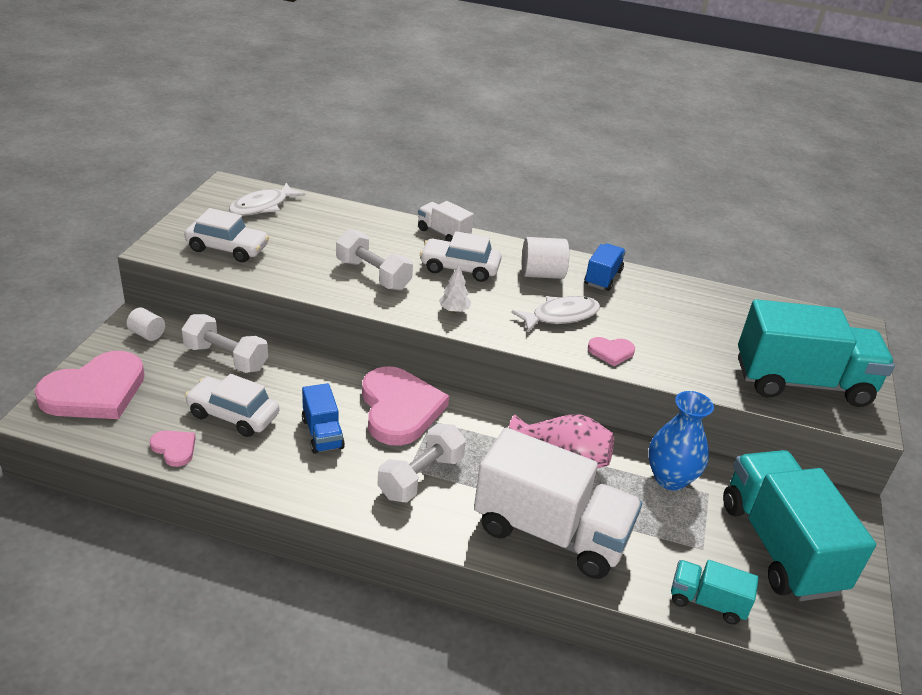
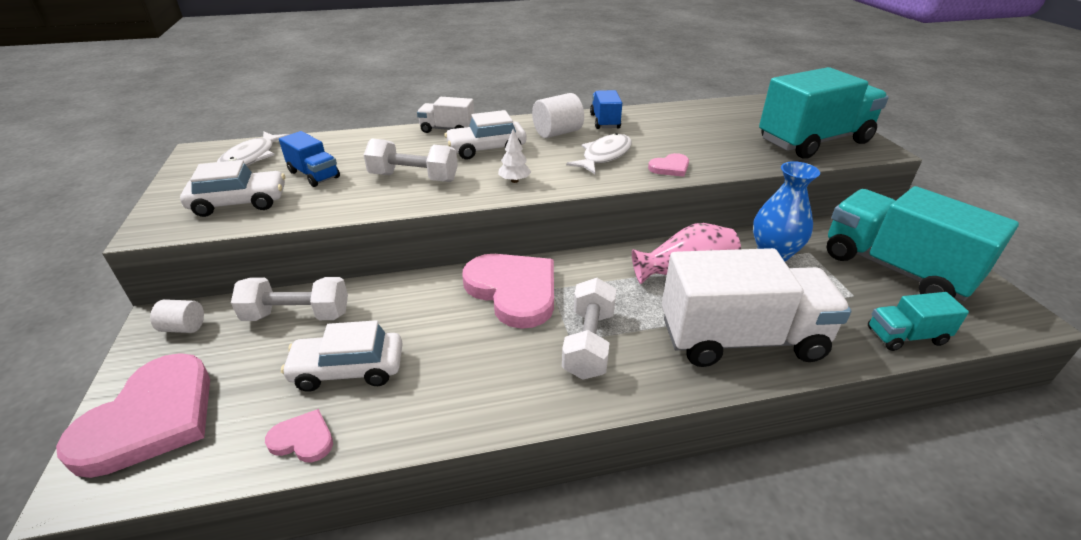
camera: 25 degrees left, 0 degrees up
blue truck [302,383,345,454] -> blue truck moved to [279,131,340,187]

